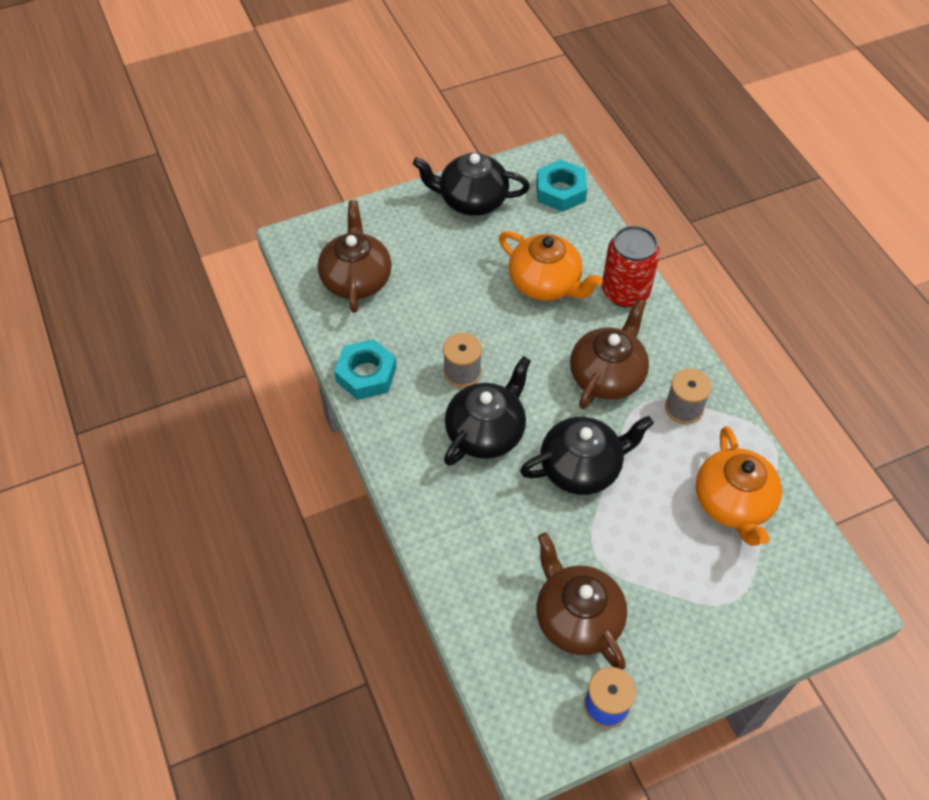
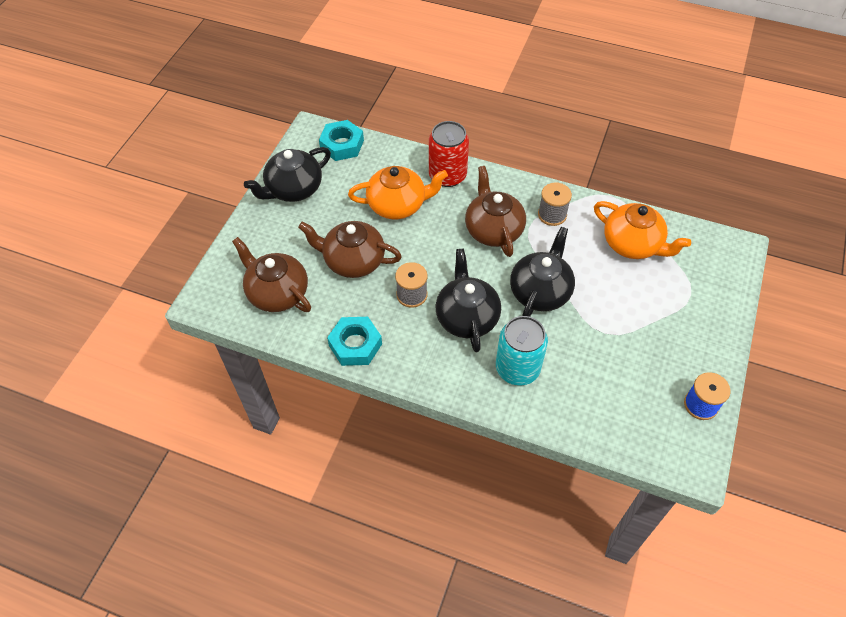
camera: 45 degrees left, 0 degrees up
brown teapot [536,532,627,670] -> brown teapot moved to [298,221,402,278]
none -> turquoise can [496,316,548,386]

